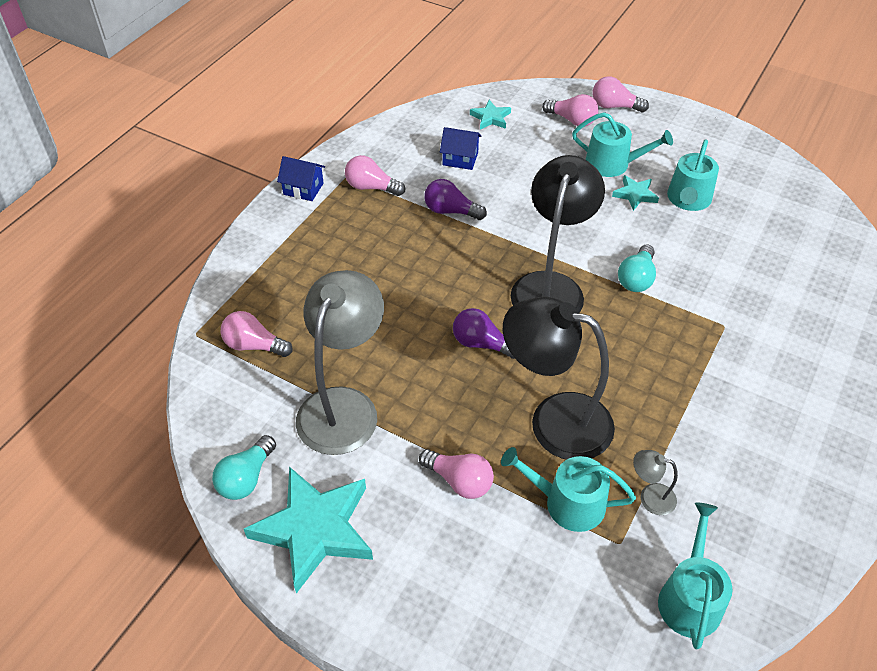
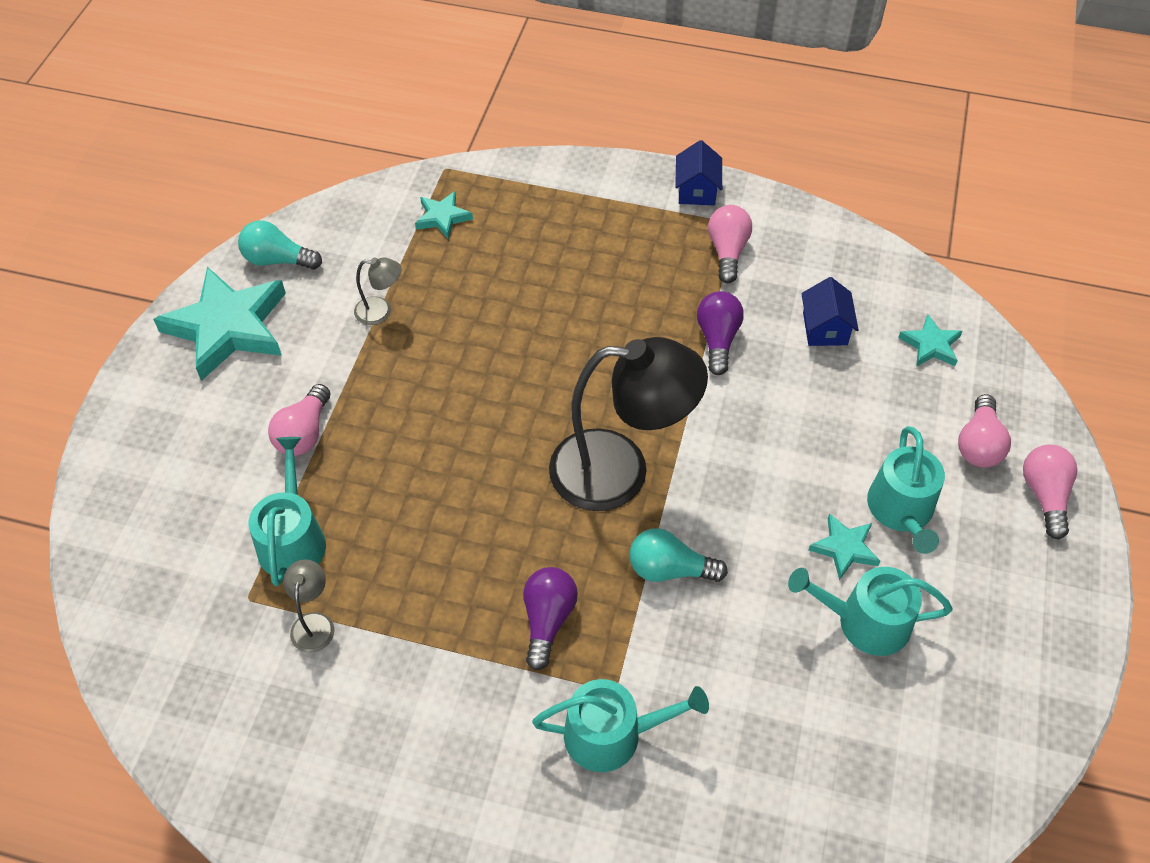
camera: 75 degrees right, 5 degrees up
pink light bulb [221,311,293,357] -> turquoise star [415,191,473,239]
grey lamp [296,270,384,455] -> grey lamp [354,258,402,325], size x0.42
purple light bulb [453,308,515,359] -> purple light bulb moved to [523,567,578,671]
black lamp [503,297,615,460] -> none
turquoise watering can [658,502,733,650] -> turquoise watering can moved to [532,679,709,772]

